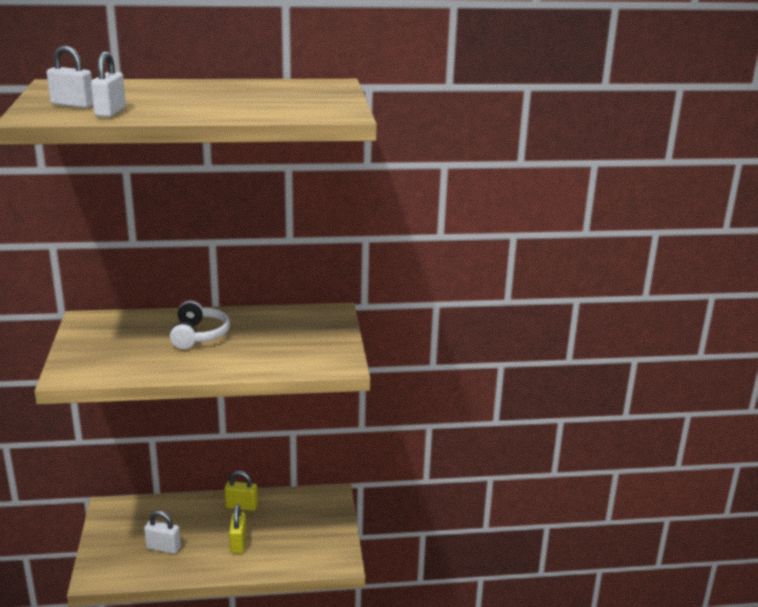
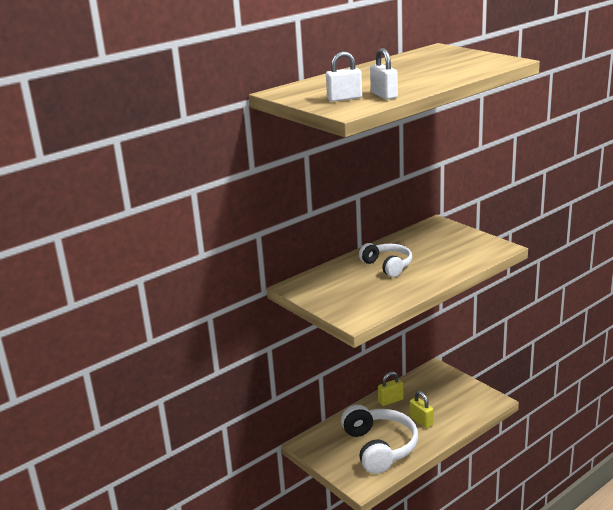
camera: 30 degrees left, 0 degrees up
white padlock [144,511,181,554] -> white headphones [341,405,418,474]

